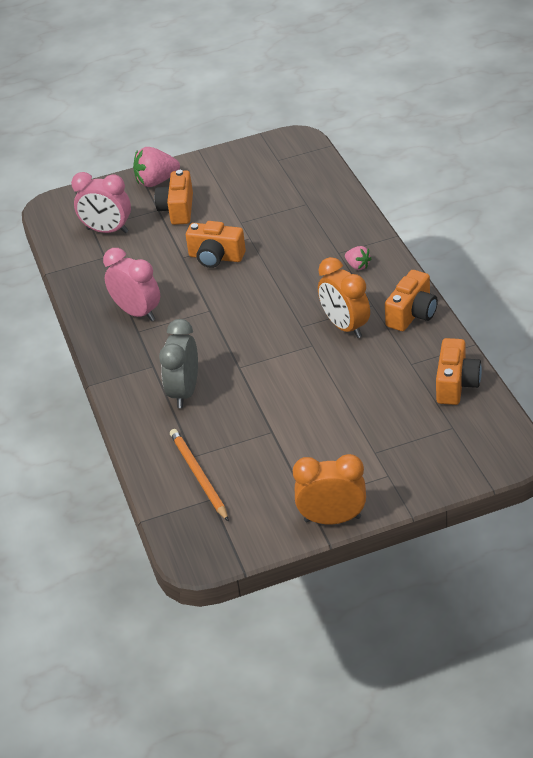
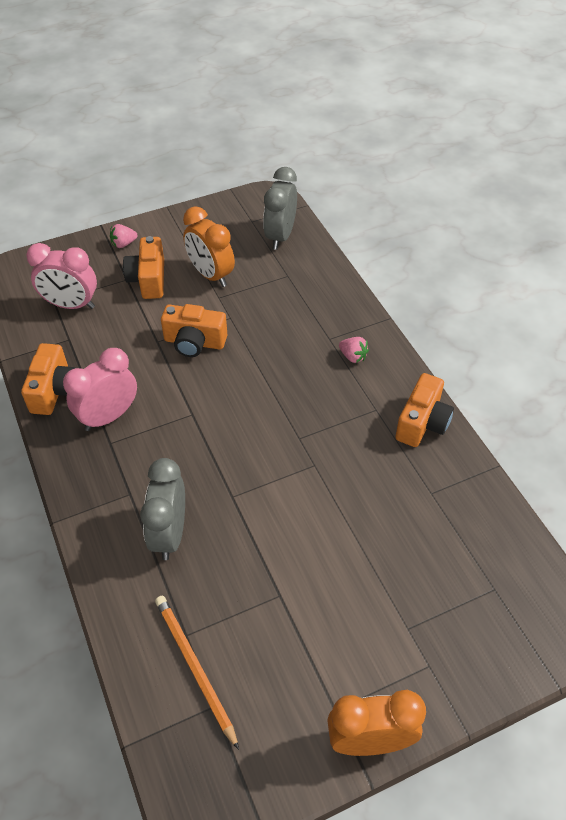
camera: 10 degrees left, 10 degrees up
pink clock [103,248,160,321] -> pink clock turned 75 degrees counterclockwise [63,348,137,431]
pink strawberry [133,147,180,187] -> pink strawberry [110,224,138,248], size x0.55
orange clock [318,257,370,338] -> orange clock moved to [183,206,235,287]
orange camera [436,338,482,405] -> orange camera moved to [21,343,75,415]
none -> grey clock [263,167,297,250]

